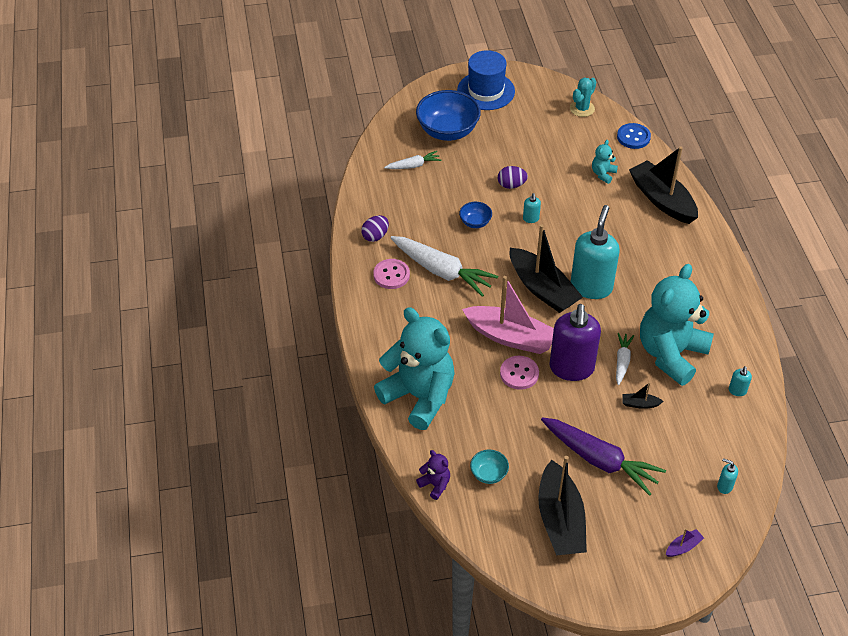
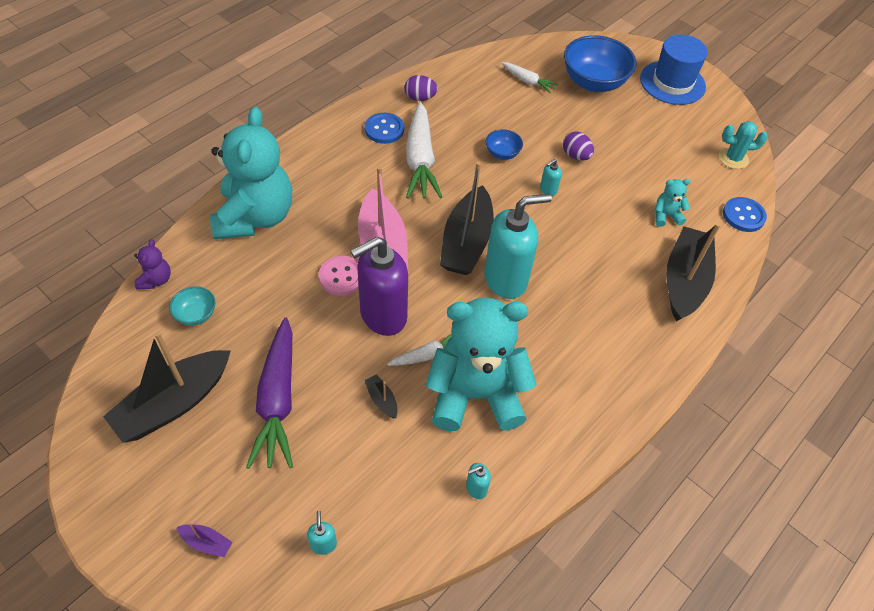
camera: 50 degrees right, 5 degrees up
pink button [373,259,410,289] -> blue button [365,113,404,144]

